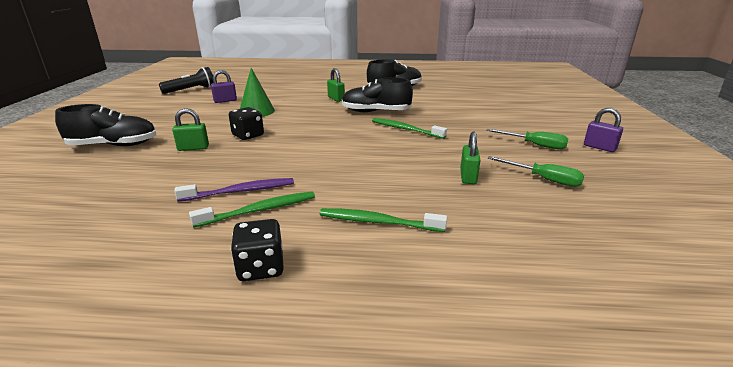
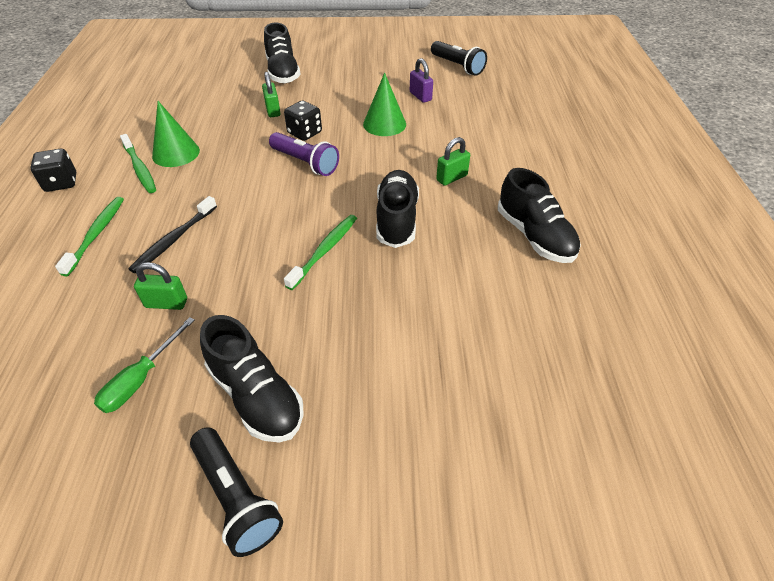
camera: 85 degrees right, 20 degrees up
purple toothbrush [174,178,294,202] -> green cone [152,101,200,167]
green screwdriver [486,129,568,149] -> black shoe [200,315,304,442]
purple padlock [584,108,623,152] -> black flashlight [190,427,283,557]
none -> black toothbrush [128,196,217,273]
none -> purple flashlight [269,132,339,176]

